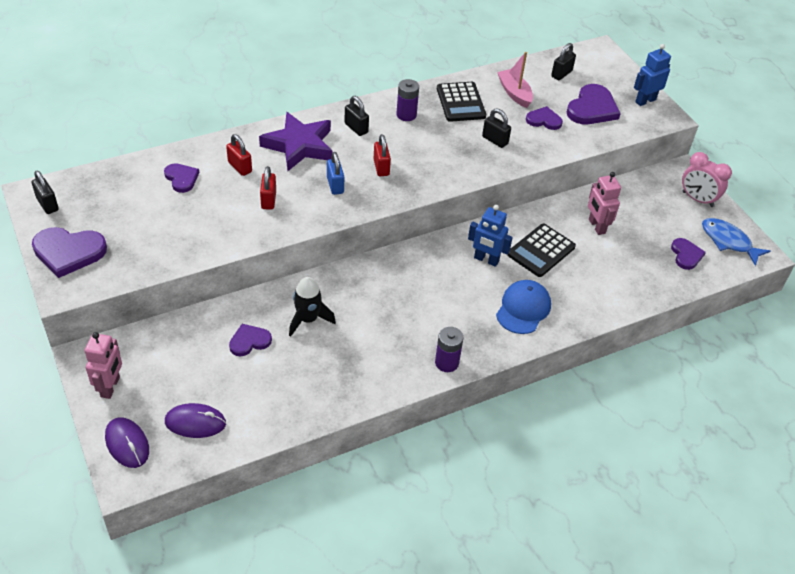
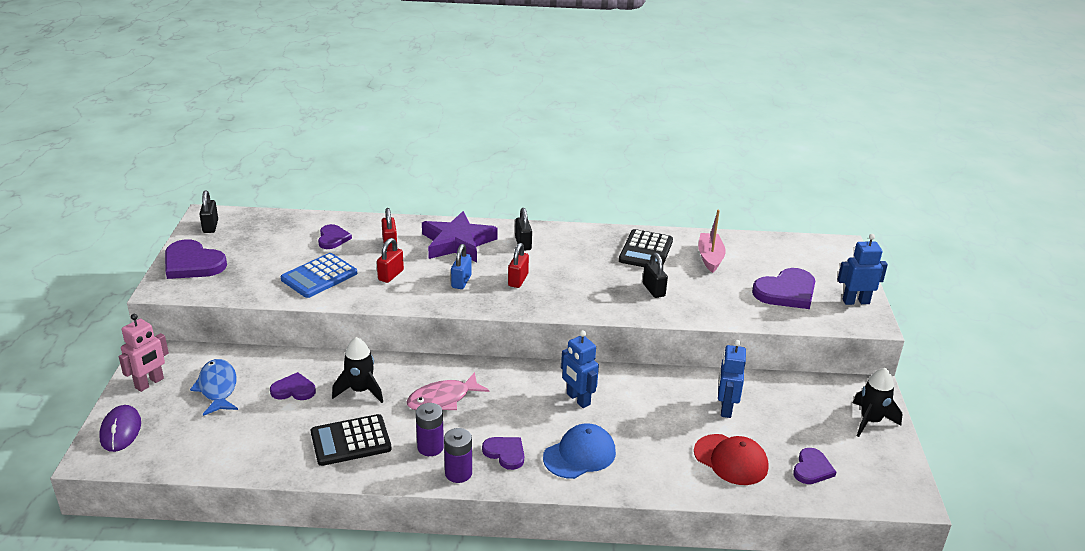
camera: 30 degrees right, 15 degrees down
purple mouse [165,403,226,438] -> none
purple battery [397,79,419,121] -> purple battery moved to [416,403,444,456]
black calculator [508,224,576,277] -> black calculator moved to [311,414,392,466]
purple heart [526,106,563,130] -> purple heart moved to [482,437,524,470]
black padlock [551,43,576,80] -> none
pink robot [588,172,621,235] -> blue robot [718,340,746,418]
pink clock [682,152,732,207] -> black rocket [853,368,902,437]
blue fish [702,218,770,266] -> blue fish moved to [190,359,238,416]
none -> blue calculator [281,253,357,298]
none -> pink fish [406,372,489,410]
none -> red cap [694,434,768,485]

